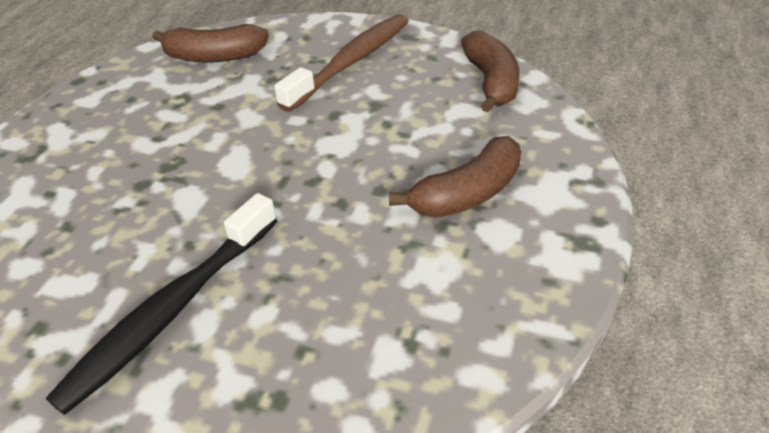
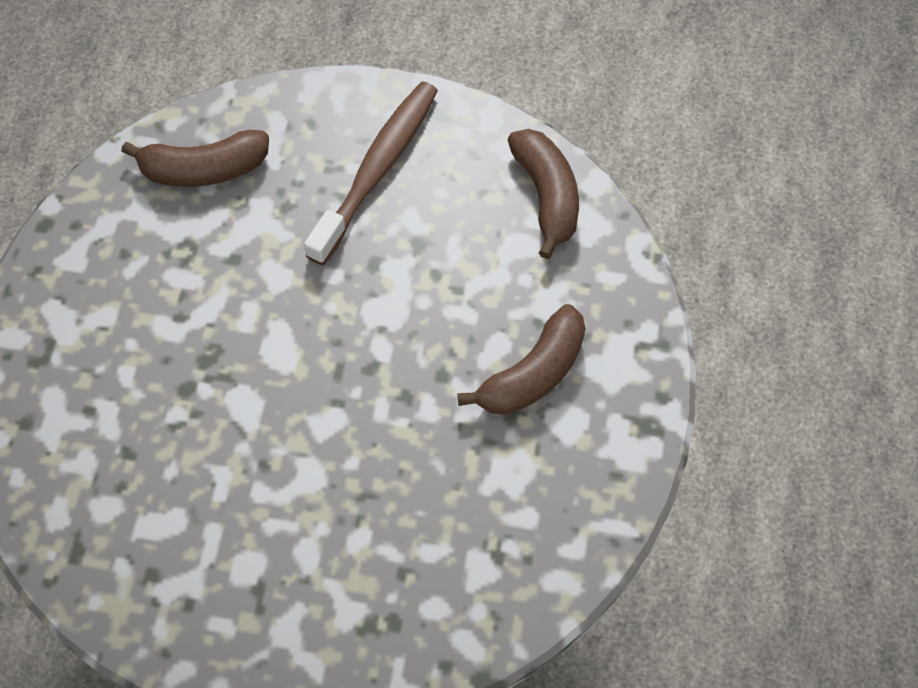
camera: 10 degrees left, 20 degrees up
black toothbrush [46,193,277,415] -> none

